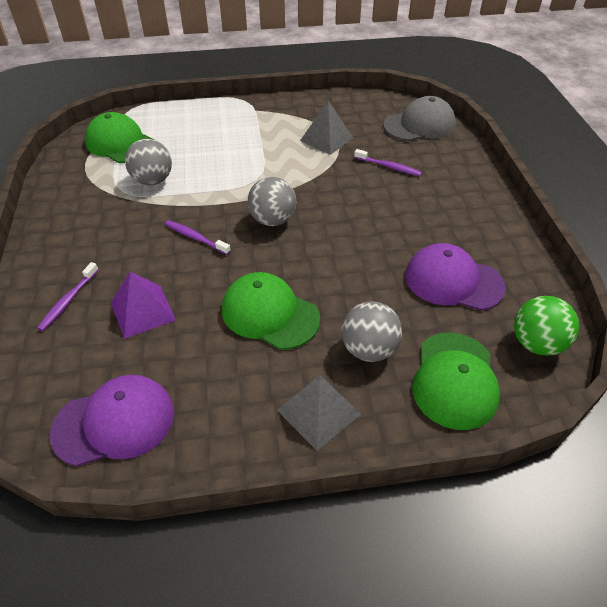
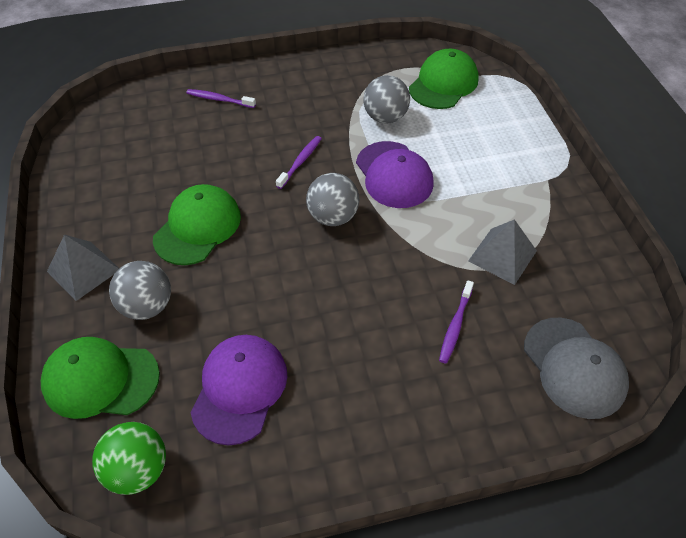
camera: 85 degrees right, 5 degrees up
purple cap [49,375,174,467] -> purple cap moved to [356,141,434,208]
purple pyramid [111,271,176,339] -> none

